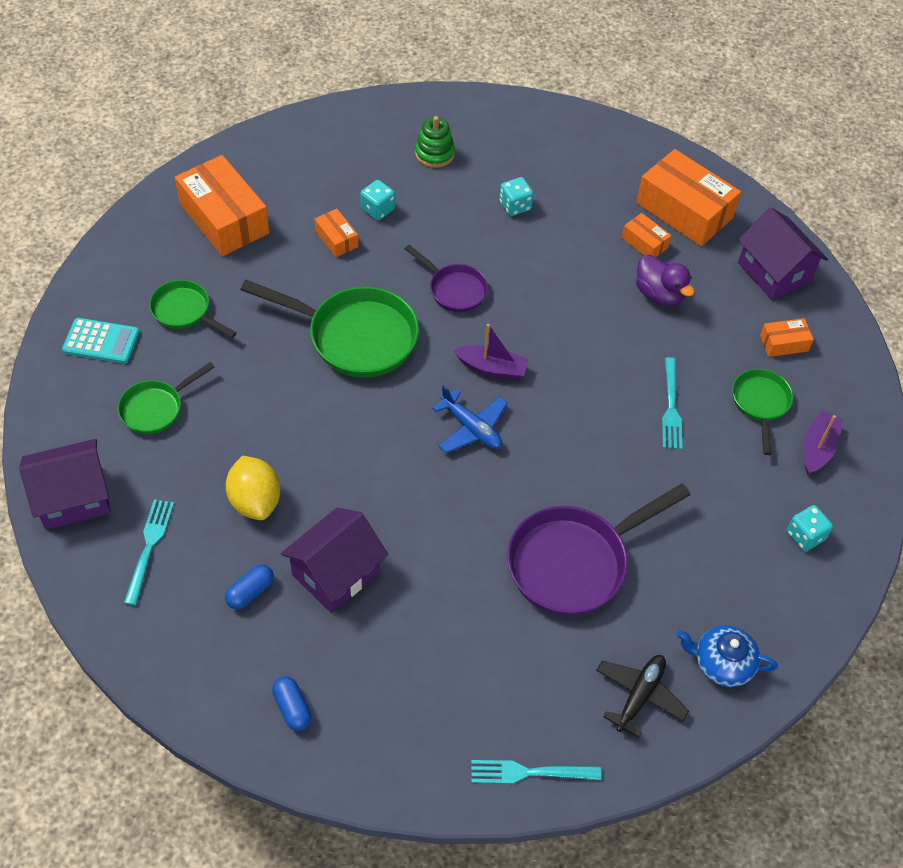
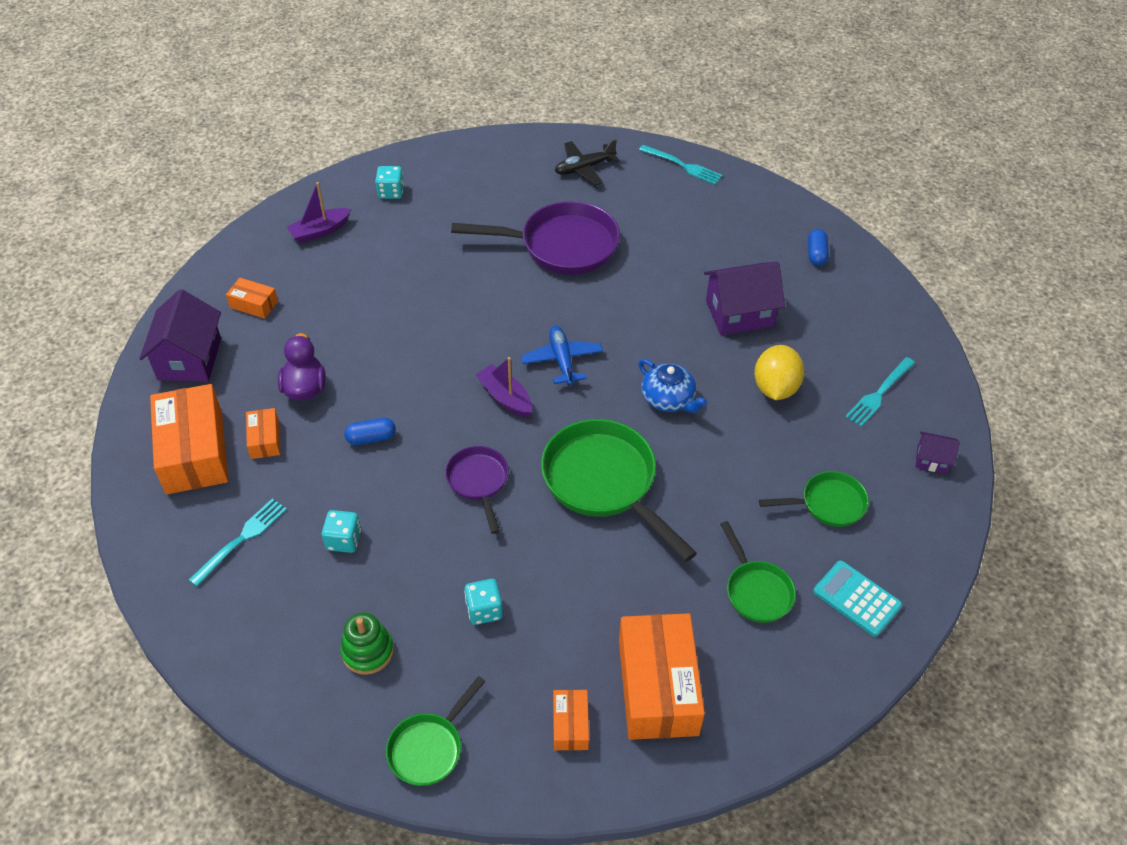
camera: 145 degrees left, 5 degrees down
purple house [19,439,111,530] -> purple house [916,432,960,474], size x0.51
blue capsule [225,565,274,610] -> blue capsule moved to [344,418,396,445]
orange box [315,209,358,257] -> orange box moved to [553,690,589,750]
turquoise fork [662,357,683,449] -> turquoise fork moved to [189,499,287,586]
blue teapot [677,625,778,687] -> blue teapot moved to [638,359,707,413]
green pan [732,369,793,455] -> green pan moved to [386,676,486,786]

